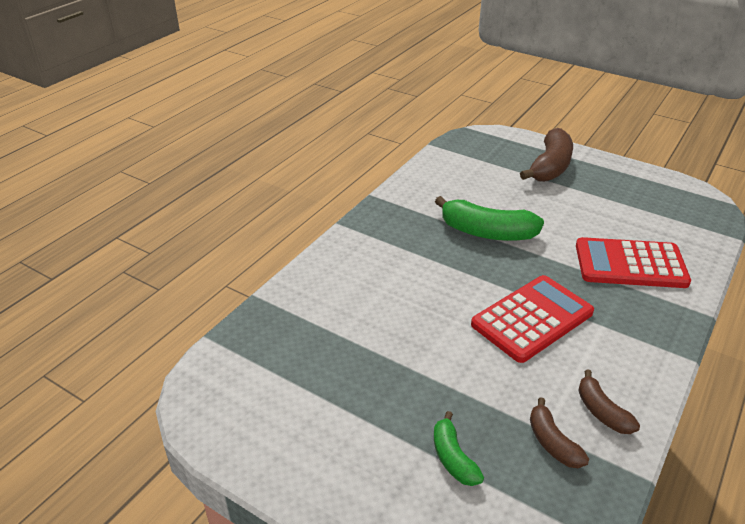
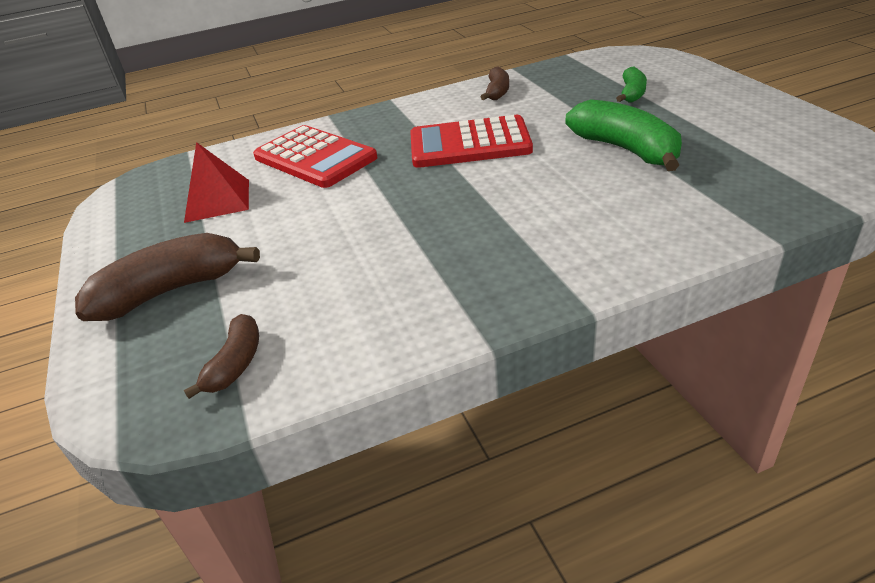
camera: 140 degrees left, 0 degrees up
green banana [435,196,544,241] -> green banana moved to [565,99,682,171]
brown banana [530,397,589,468] -> brown banana moved to [184,314,259,399]
none -> red pyramid [184,142,249,223]

